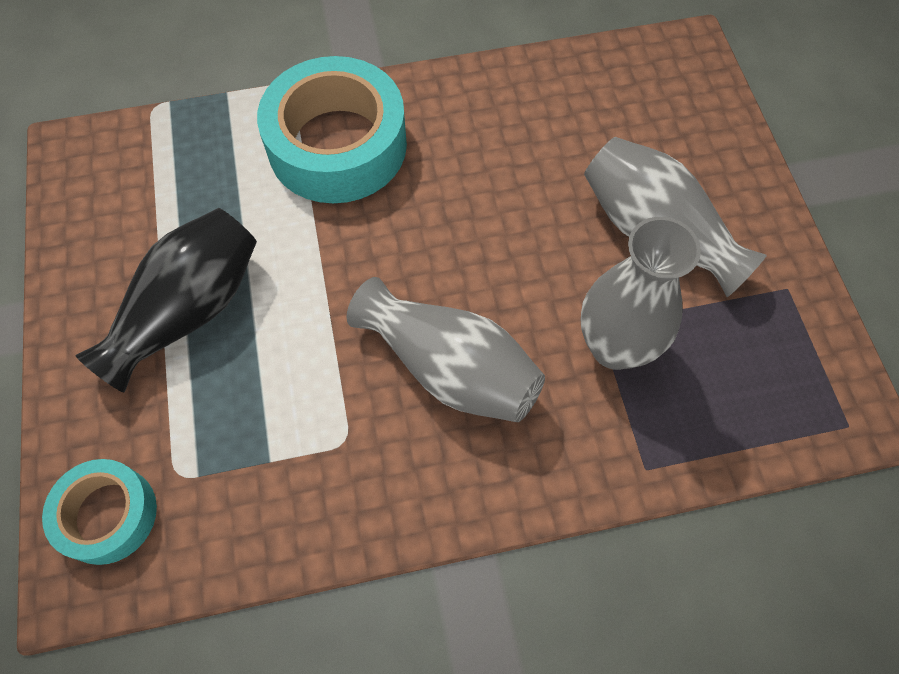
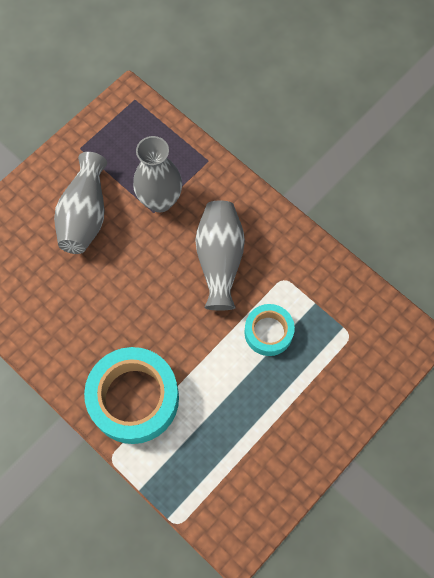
camera: 125 degrees left, 5 degrees up
turquoise tape [42,459,157,565] -> turquoise tape moved to [244,304,295,356]
black vase [75,208,257,393] -> none

